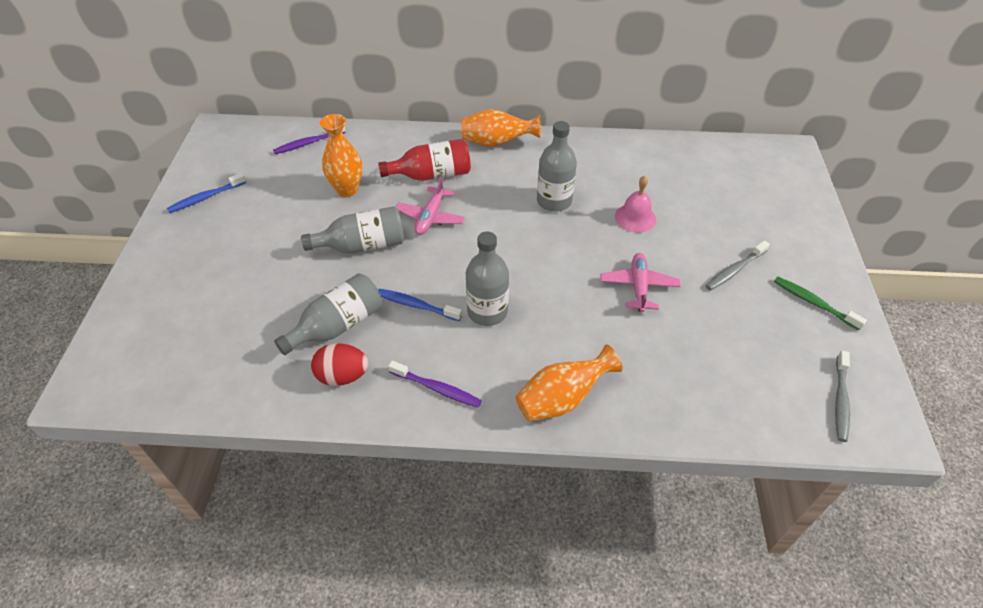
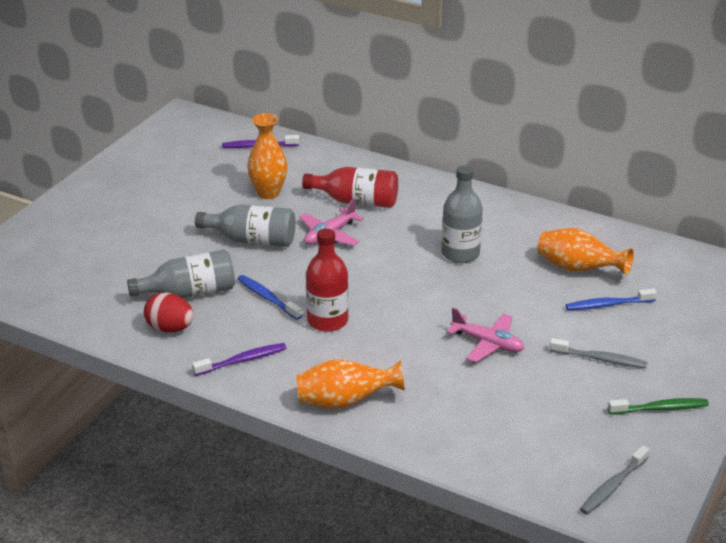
camera: 25 degrees right, 15 degrees down
blue toothbrush [167,173,246,213] -> blue toothbrush moved to [566,289,657,310]
purple toothbrush [388,361,482,408] -> purple toothbrush turned 75 degrees counterclockwise [192,343,286,376]
orange vase [461,109,541,147] -> orange vase moved to [537,228,634,275]
grey bottle [466,232,509,326] -> red bottle [306,229,349,332]
pink plane [601,253,680,312] -> pink plane turned 90 degrees clockwise [447,308,524,362]
pink bell [615,176,656,233] -> none
grey toothbrush [705,241,770,291] -> grey toothbrush turned 150 degrees counterclockwise [550,338,647,368]
green toothbrush [774,277,867,330] -> green toothbrush turned 105 degrees clockwise [608,398,709,414]

